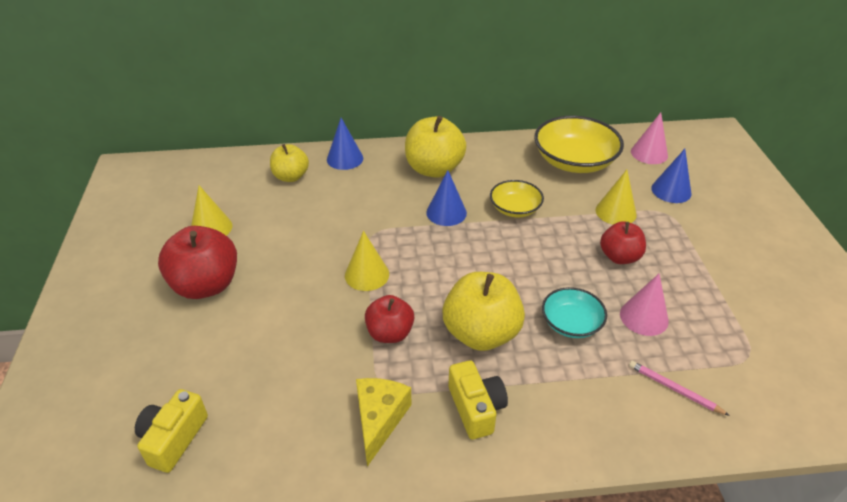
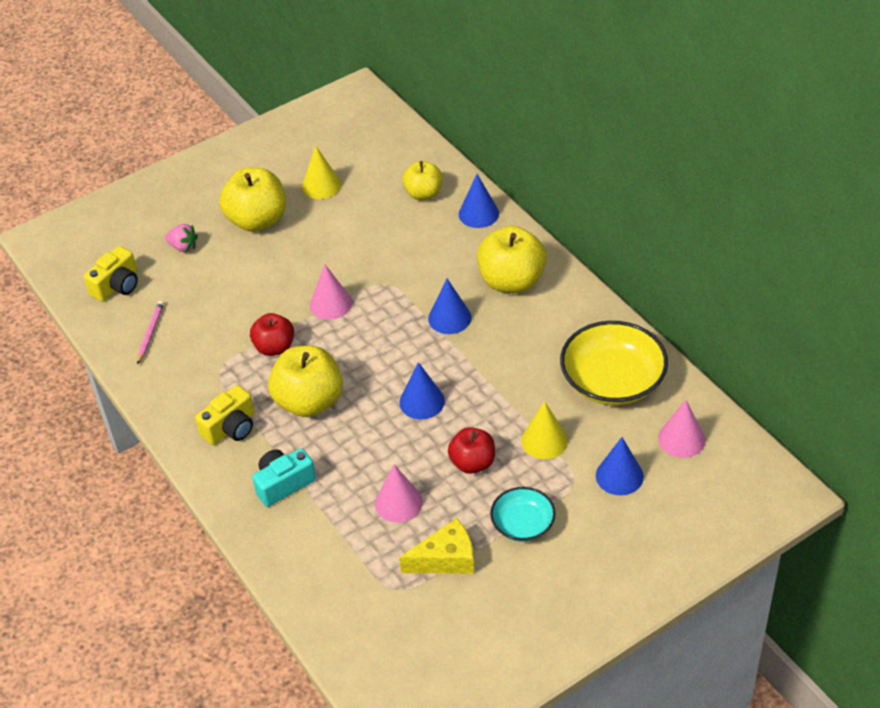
camera: 65 degrees right, 5 degrees up
yellow camera [135,389,208,473] -> yellow camera turned 135 degrees clockwise [84,246,138,302]
red apple [158,226,237,299] -> yellow apple [219,168,286,232]
yellow cone [345,231,389,291] -> pink cone [310,265,352,320]
yellow cheese [356,378,412,467] -> yellow cheese moved to [399,518,474,574]
yellow bowl [490,180,544,217] -> none
turquoise bowl [542,287,607,338] -> turquoise bowl moved to [490,487,556,542]
pink pencil [629,361,730,416] -> pink pencil moved to [137,301,164,365]
none -> pink strawberry [165,224,198,252]
none -> turquoise camera [252,448,316,507]
none -> blue cone [399,362,445,419]

